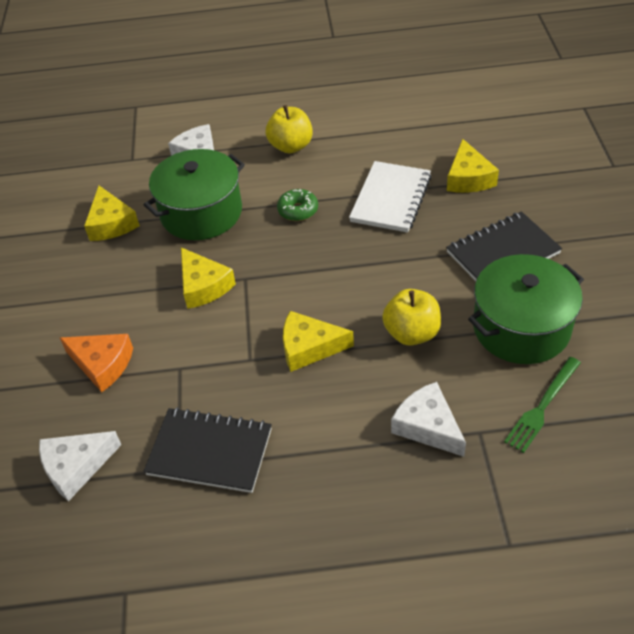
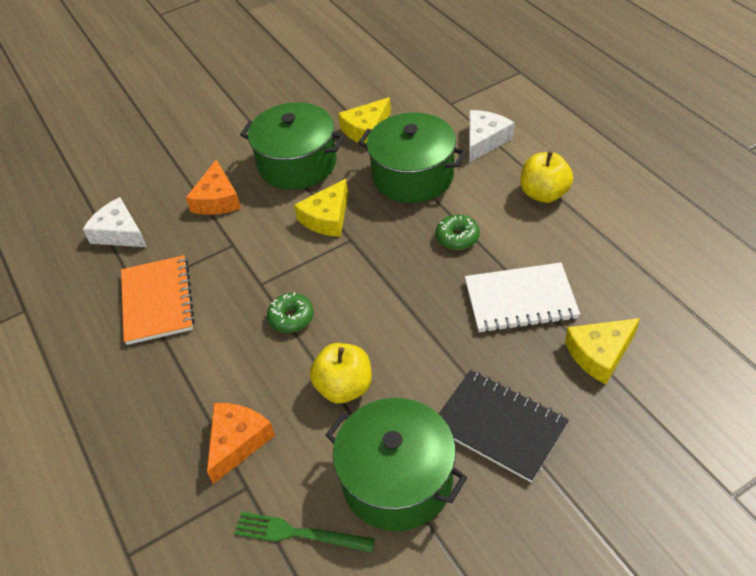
camera: 65 degrees right, 0 degrees up
black notebook [144,407,272,493] -> orange notebook [121,255,195,345]
yellow cheese [283,311,354,372] -> green donut [267,292,314,333]
white cheese [391,382,466,457] -> orange cheese [207,403,275,484]
none -> green pot [240,102,344,190]

